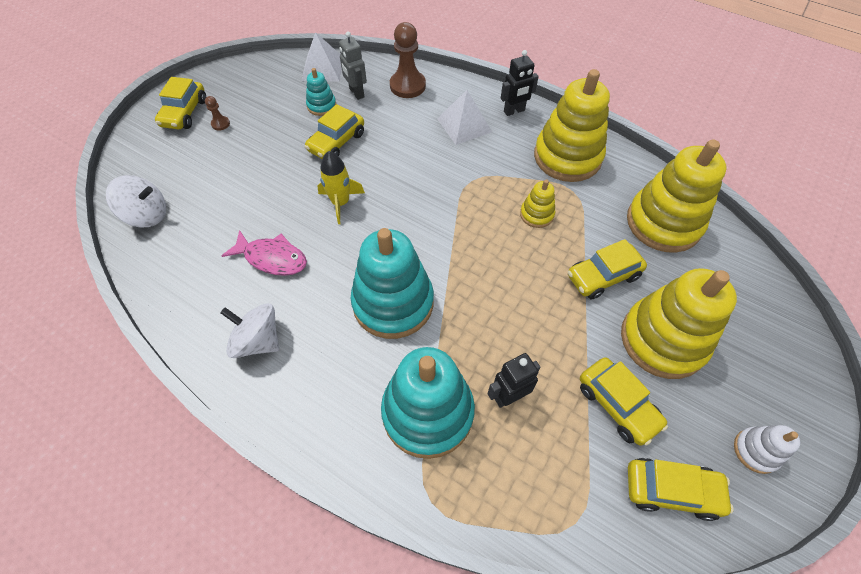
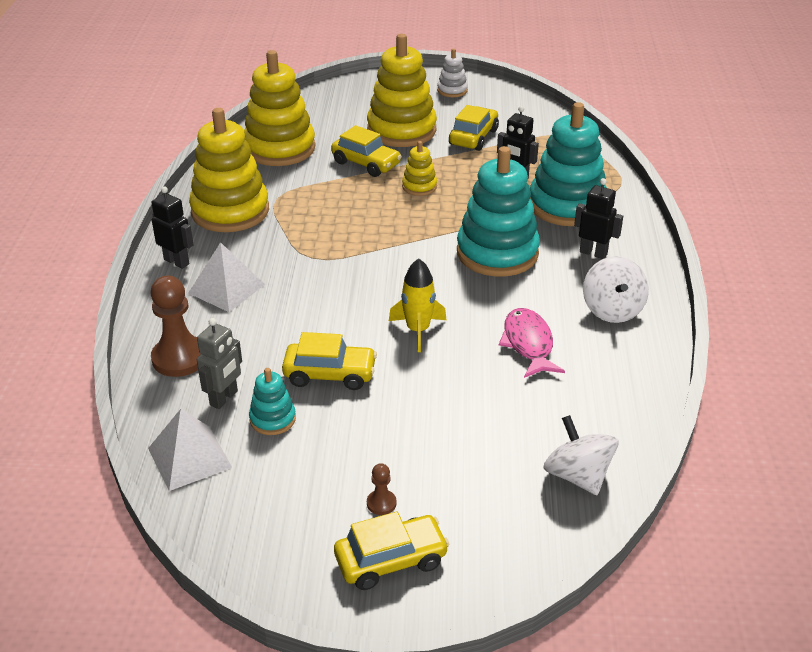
camera: 120 degrees left, 20 degrees down
yellow stacking toy [520,179,555,228] -> yellow stacking toy moved to [402,141,437,196]
yellow car [628,458,734,521] -> none
none -> black robot [574,178,623,259]

